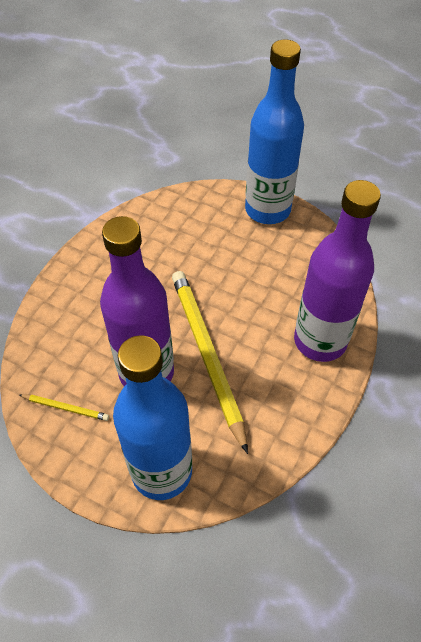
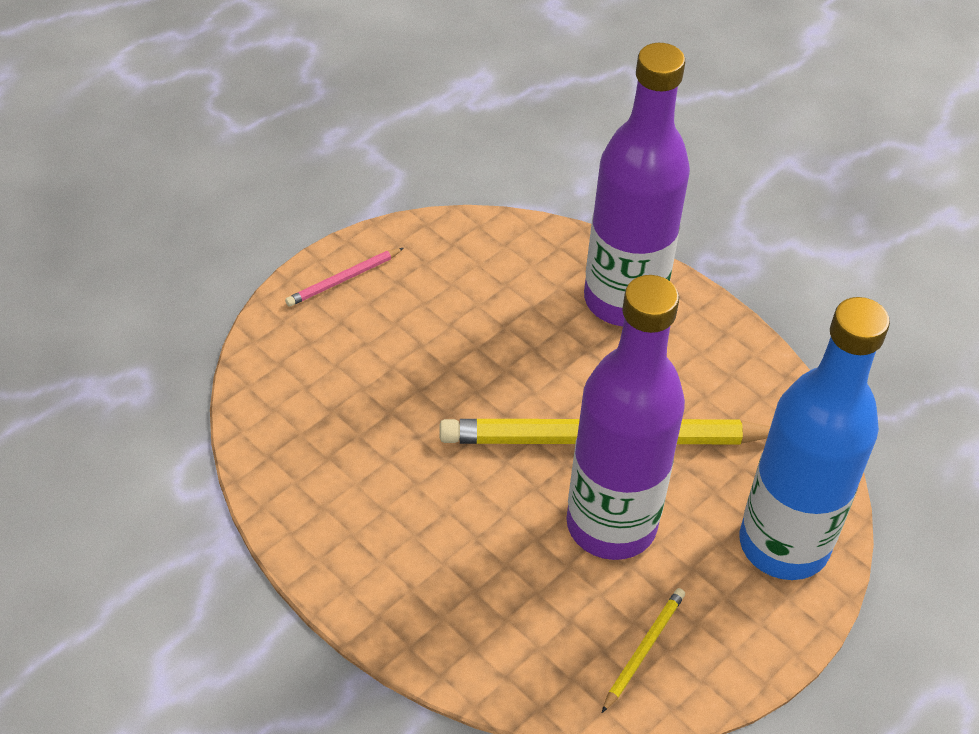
camera: 75 degrees left, 5 degrees down
blue bottle [245,40,304,224] -> pink pencil [285,248,404,306]

